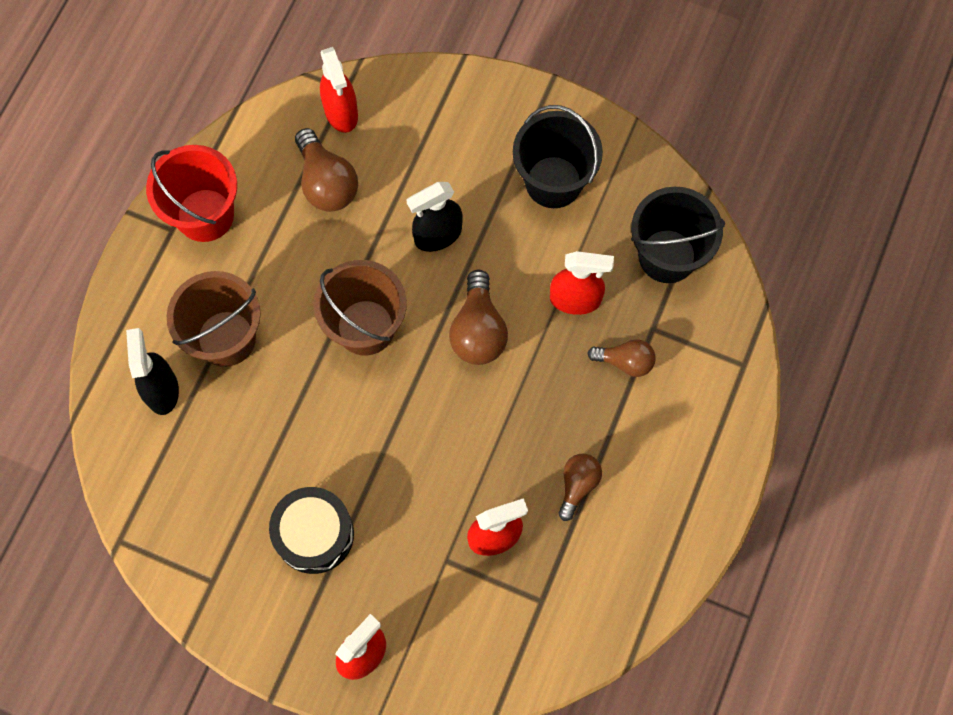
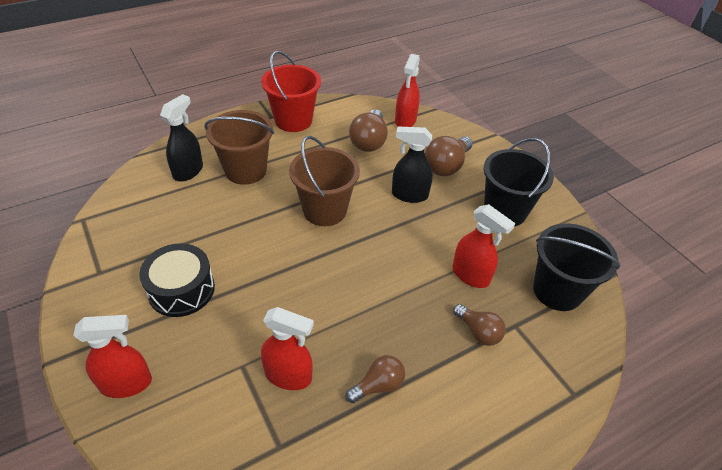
camera: 35 degrees right, 25 degrees down
brown light bulb [449,270,508,365] -> brown light bulb moved to [425,136,473,176]

